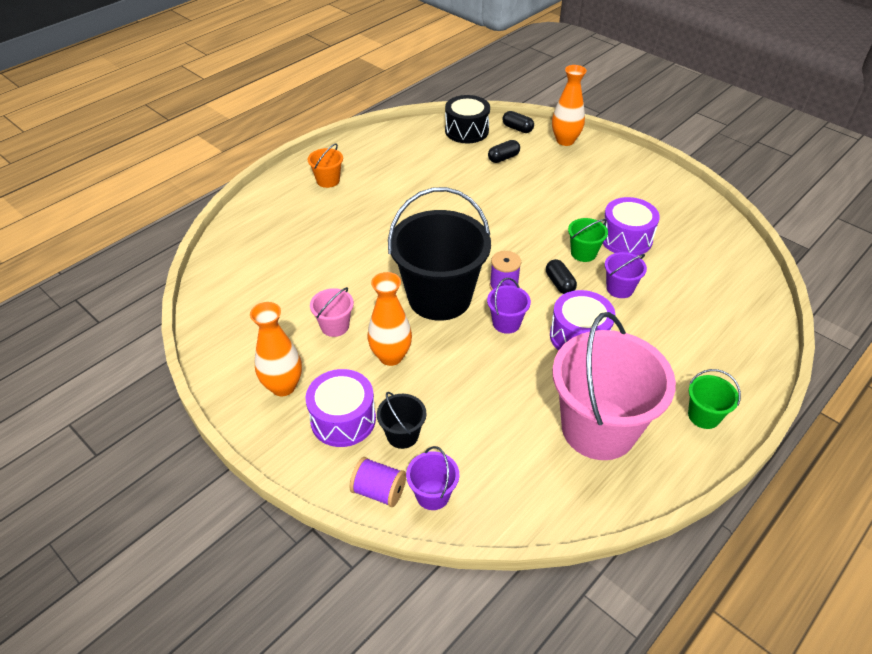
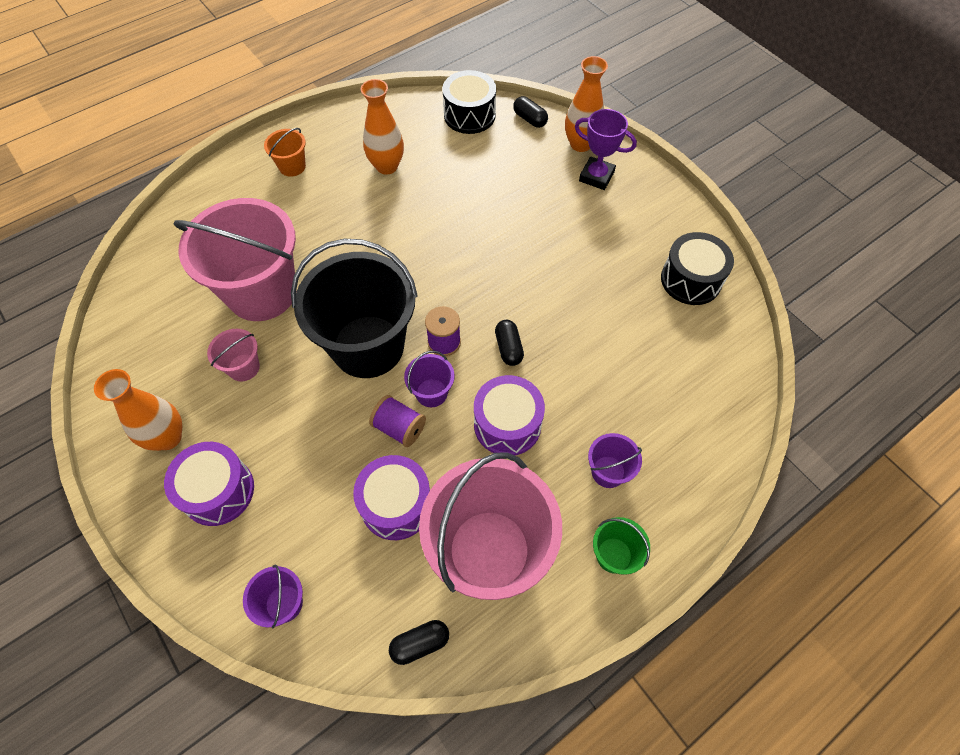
camera: 10 degrees right, 15 degrees up
purple spool [350,457,406,507] -> purple spool moved to [369,395,426,447]
orange vase [368,272,412,366] -> orange vase moved to [361,79,404,175]
black bucket [377,392,426,449] -> none
black capsule [488,140,520,163] -> black capsule moved to [389,620,449,665]
green bucket [568,218,608,262] -> none
purple drum [602,197,660,256] -> purple drum moved to [353,455,430,540]
purple bucket [605,252,647,298] -> purple bucket moved to [588,433,642,488]
none -> pink bucket [173,198,297,321]
none -> purple trophy [575,109,637,190]
none -> black drum [661,232,734,305]

